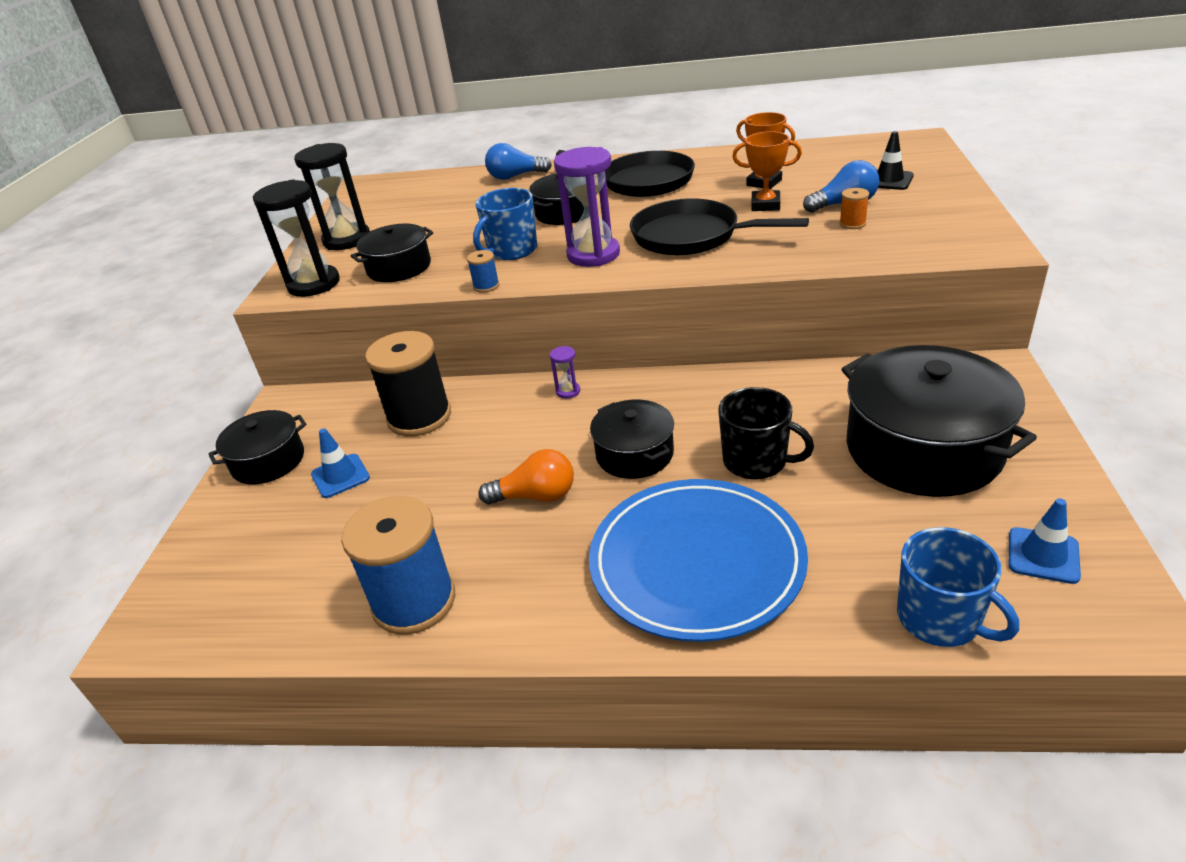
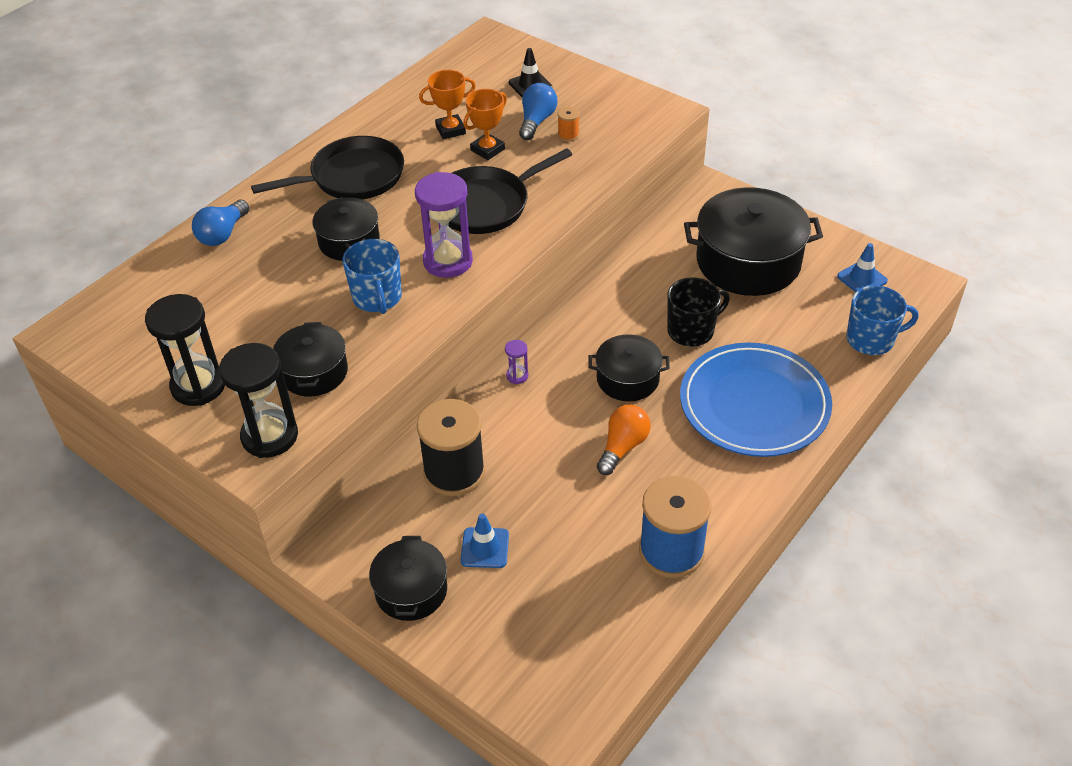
camera: 60 degrees left, 10 degrees up
blue spool [467,250,499,293] -> none

